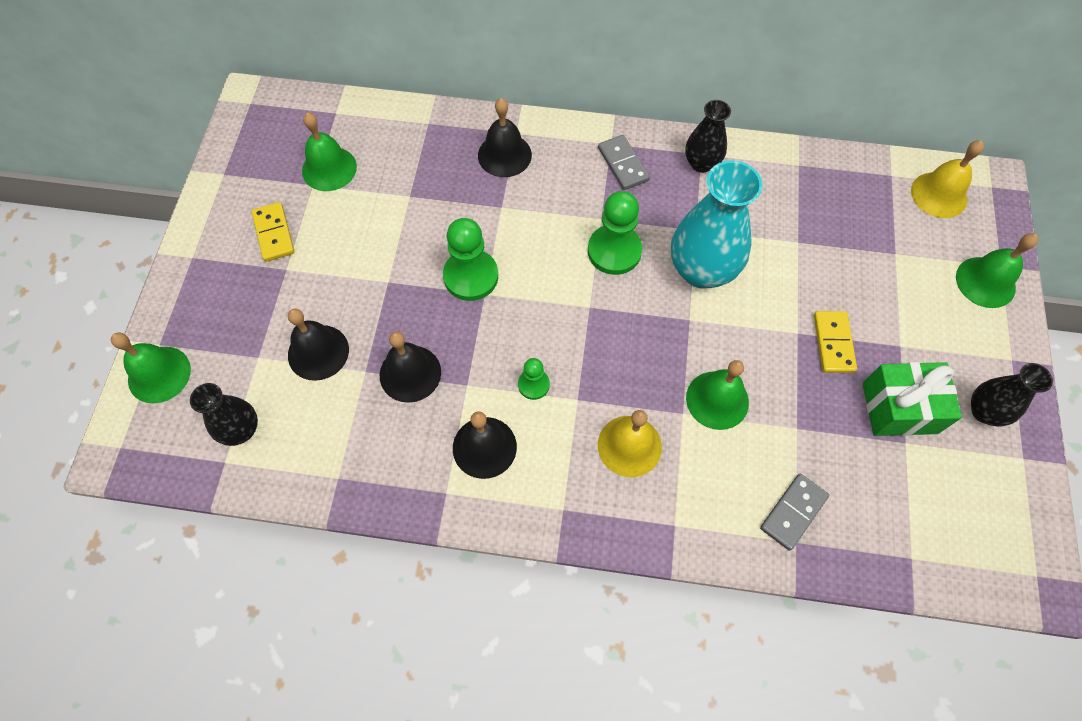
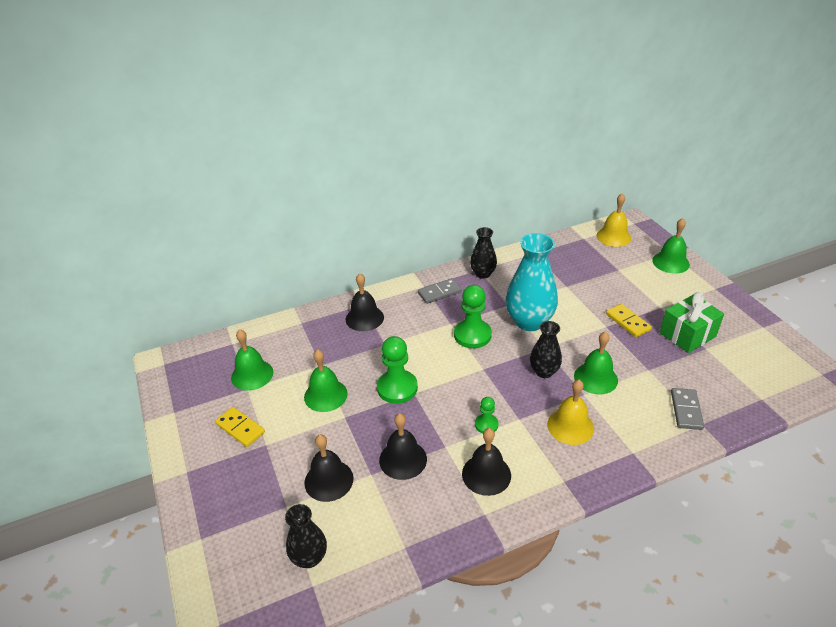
camera: 30 degrees left, 25 degrees down
green bell [111,332,191,404] -> green bell moved to [304,349,348,412]
grey domino [598,135,650,190] -> grey domino turned 60 degrees counterclockwise [418,278,462,304]
black vase [971,363,1053,426] -> black vase moved to [530,321,562,378]

